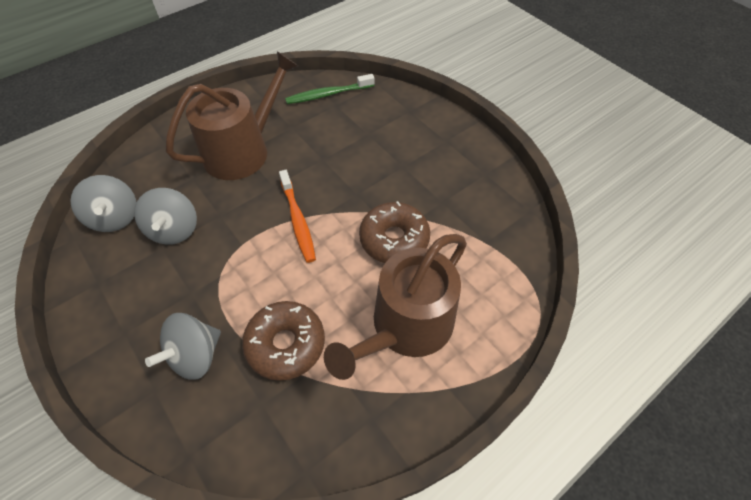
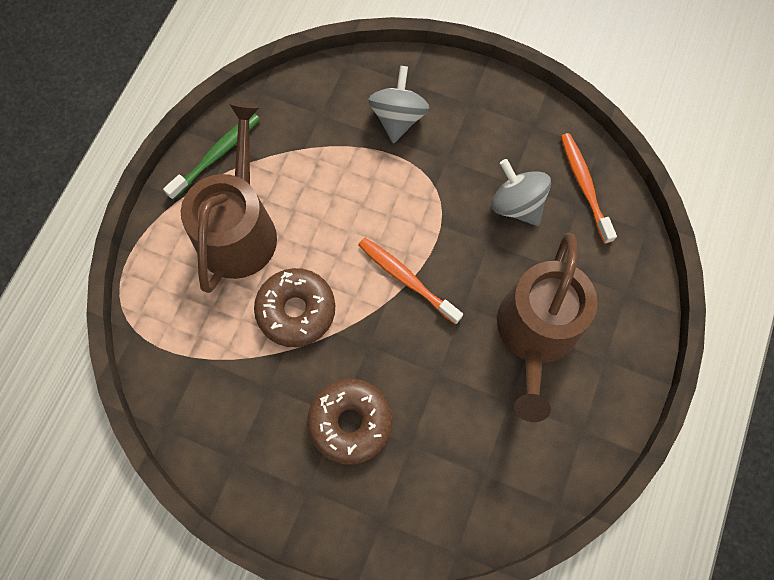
camera: 150 degrees right, 15 degrees up
grey spinning top [70,175,136,232] -> orange toothbrush [561,133,617,244]
brown donut [242,301,325,381] -> brown donut moved to [307,379,392,465]
green toothbrush [285,74,375,104] -> green toothbrush moved to [163,114,260,200]

